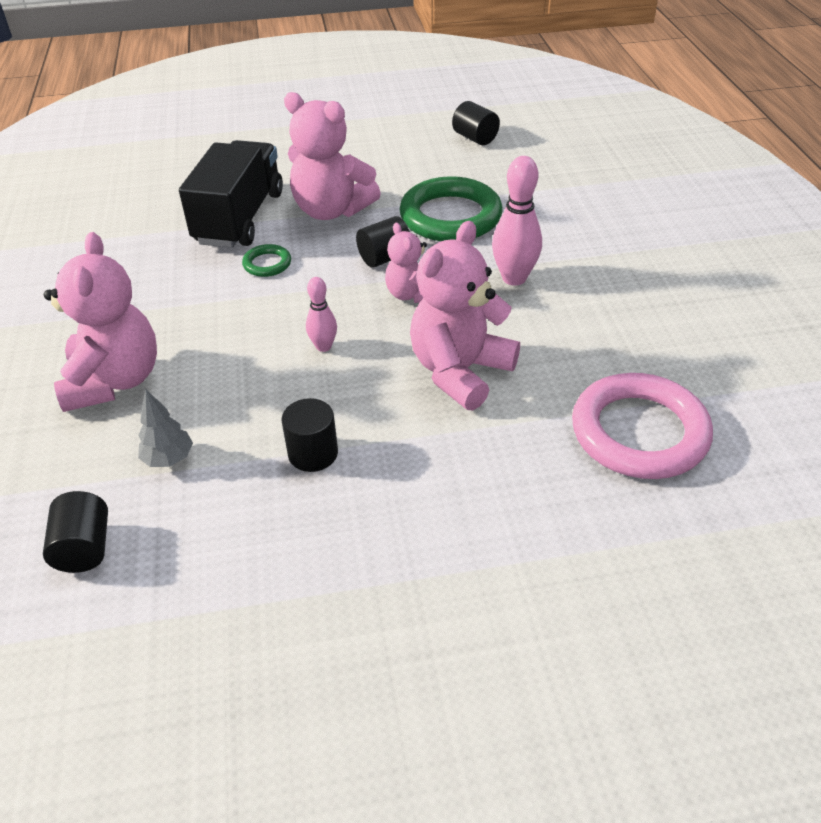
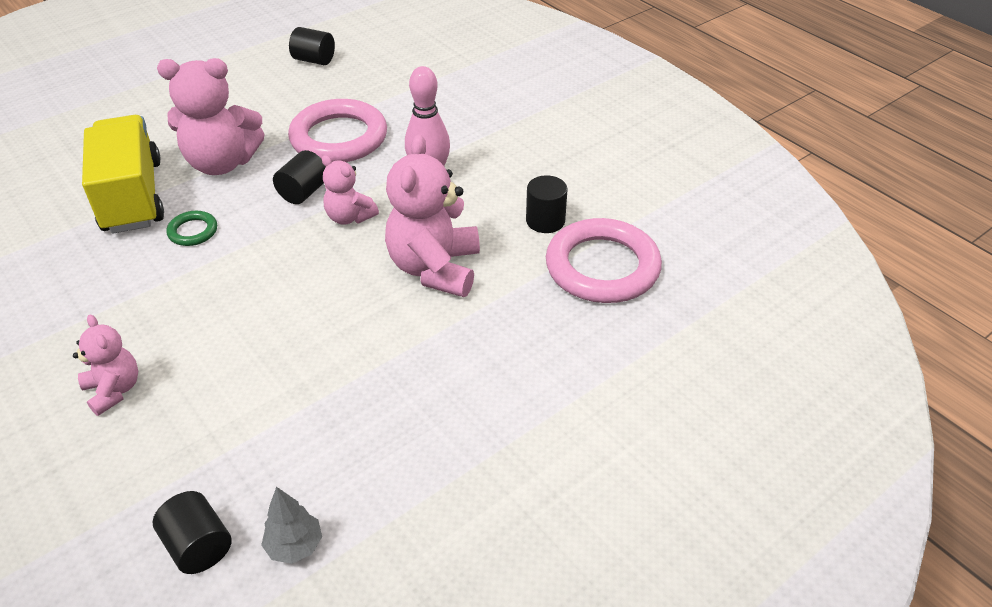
camera: 30 degrees left, 0 degrees up
pink teddy bear [44,232,157,412] -> pink teddy bear [73,315,138,416], size x0.55
grey tree [138,389,193,467] -> grey tree moved to [261,487,322,564]
black truck [179,140,283,248] -> yellow truck [82,115,164,234]
black cylinder [282,398,338,472] -> black cylinder moved to [526,175,568,233]
pink bowling pin [306,277,337,352] -> none
green ring [400,176,503,241] -> pink ring [288,99,387,162]

